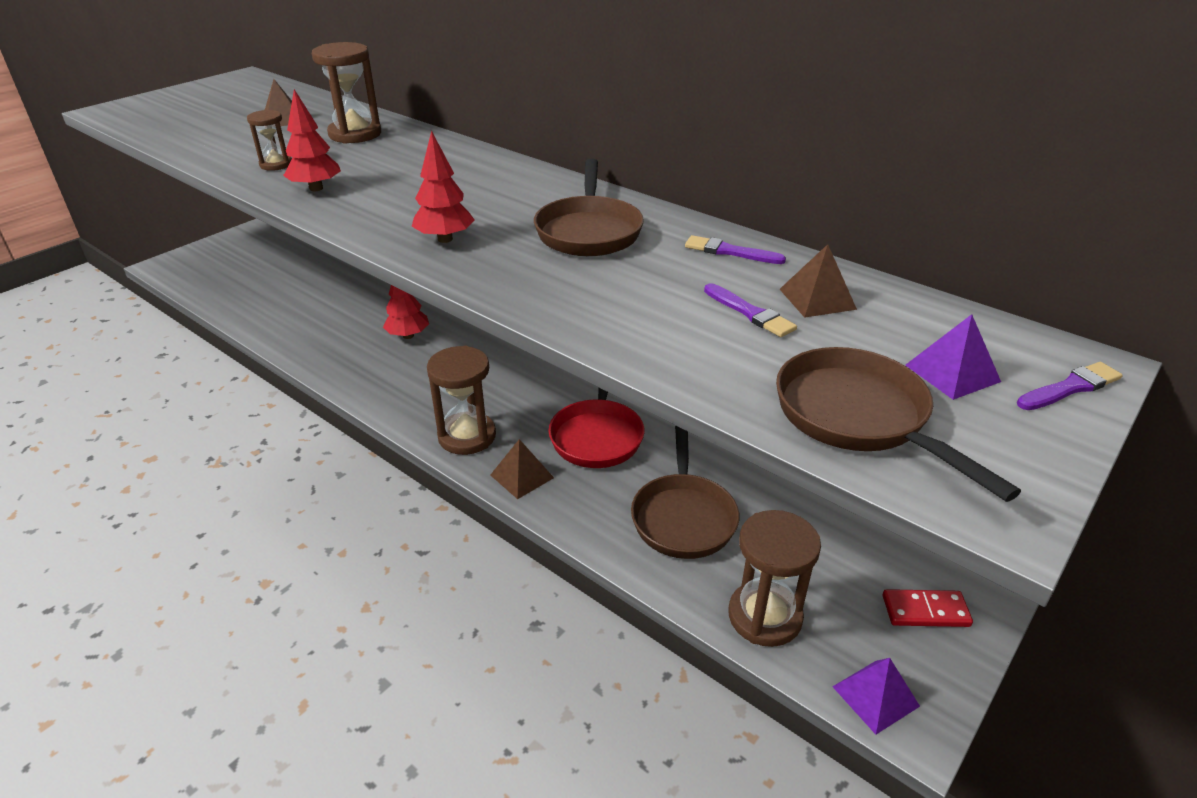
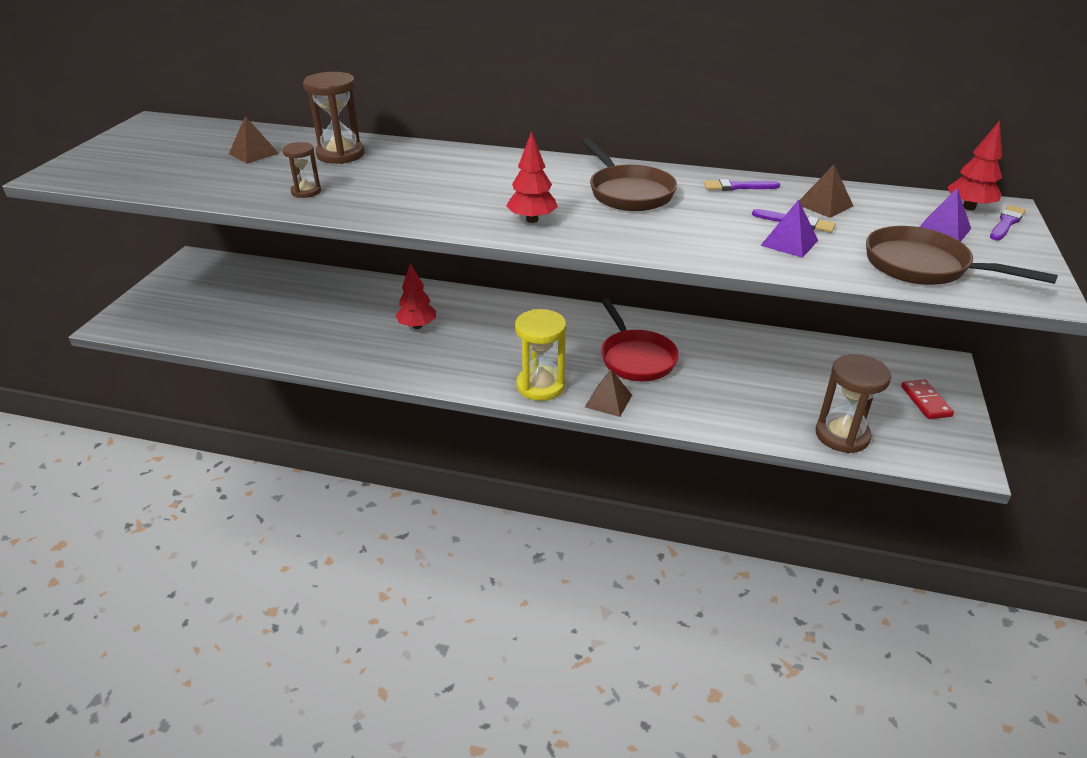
camera: 25 degrees left, 0 degrees up
red tree [283,89,341,191] -> red tree moved to [948,120,1002,210]
brown hourglass [427,346,496,455] -> yellow hourglass [515,309,567,401]
brown pan [631,425,739,559] -> none
purple pyramid [832,658,920,734] -> purple pyramid moved to [760,200,818,258]
red domino [883,589,973,627] -> red domino turned 75 degrees counterclockwise [901,379,954,419]

